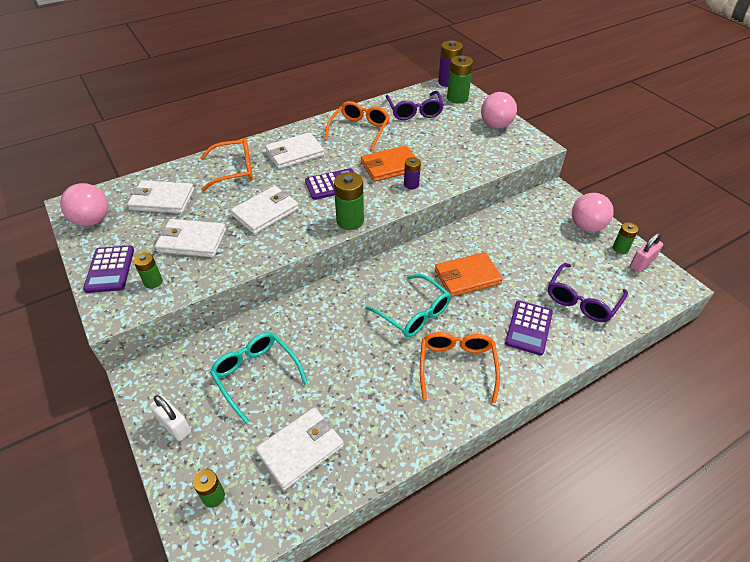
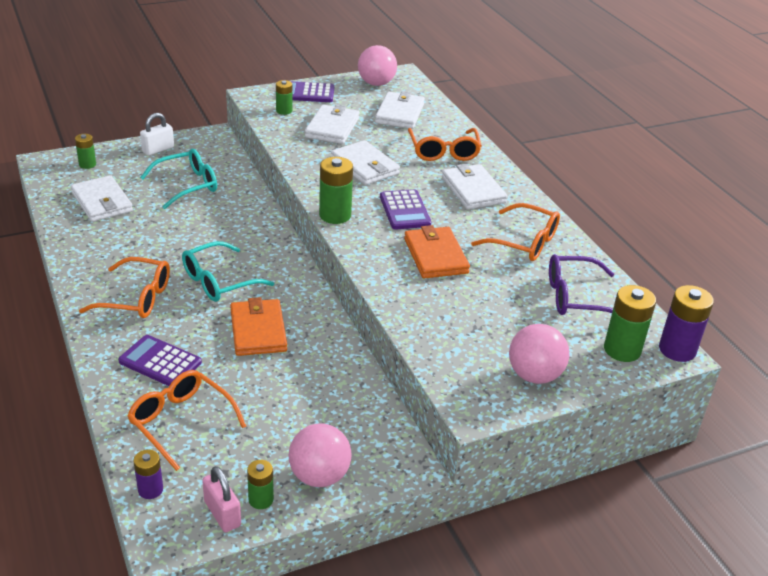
camera: 95 degrees right, 10 degrees down
purple battery [404,157,421,190] -> purple battery moved to [133,449,163,499]
purple glasses [548,263,628,322] -> orange glasses [127,370,247,471]

